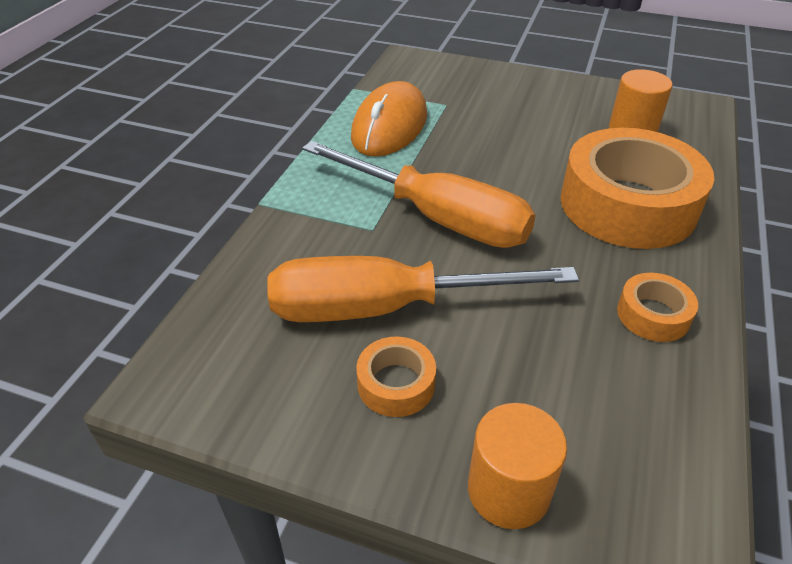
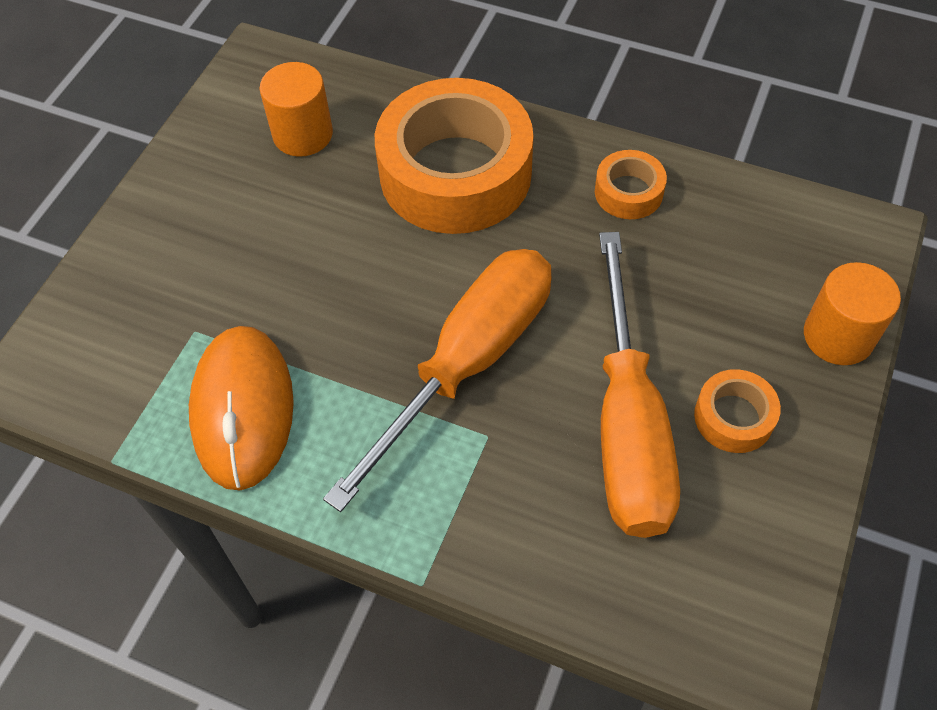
camera: 85 degrees left, 15 degrees up
orange mouse [351,81,427,157] -> orange mouse turned 60 degrees clockwise [189,326,294,490]

